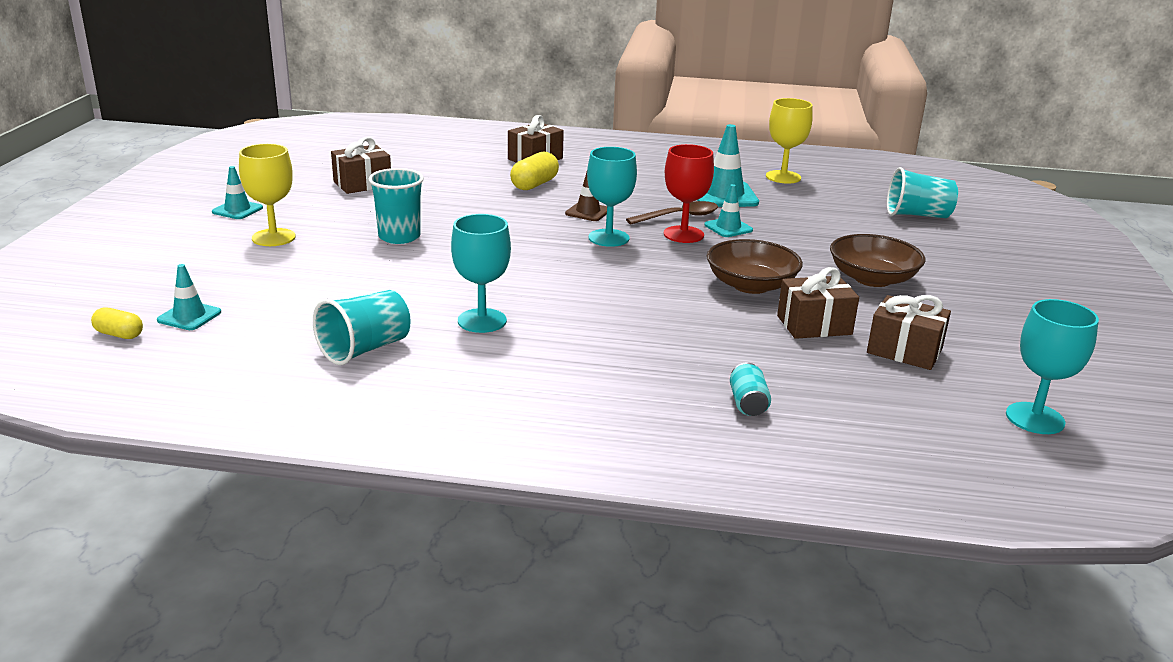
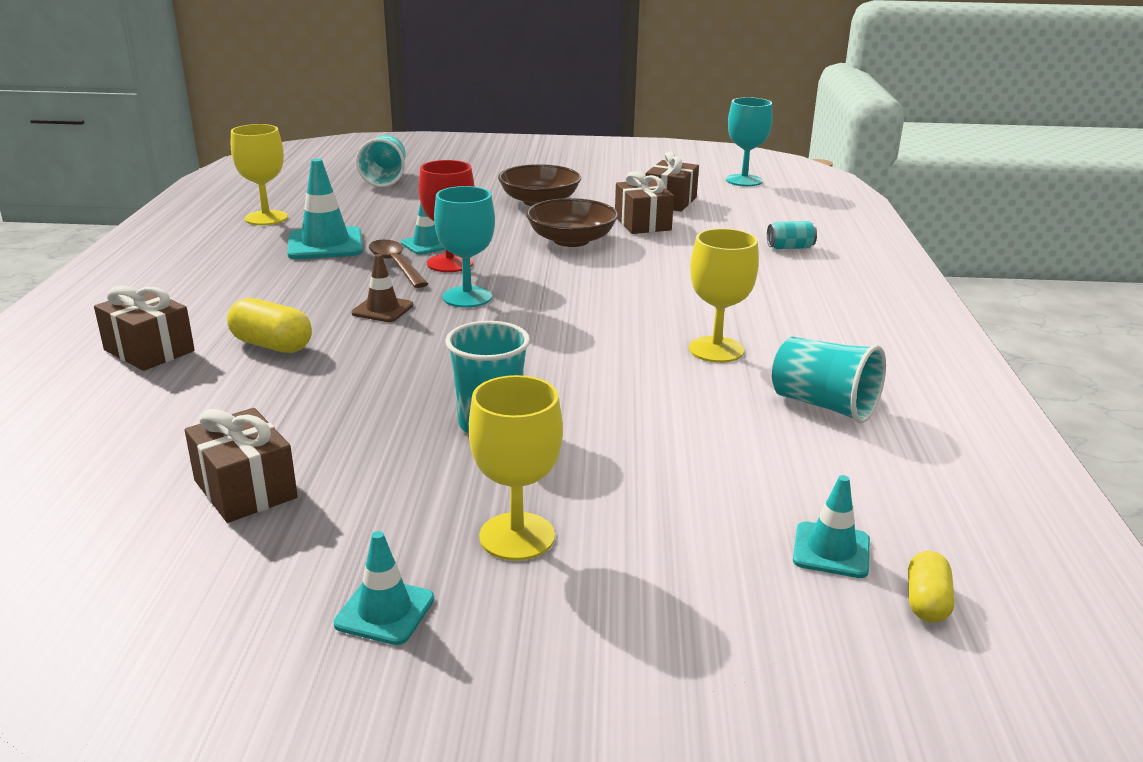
camera: 95 degrees left, 0 degrees up
turquoise goblet [451,214,511,333] -> yellow goblet [689,228,759,363]

